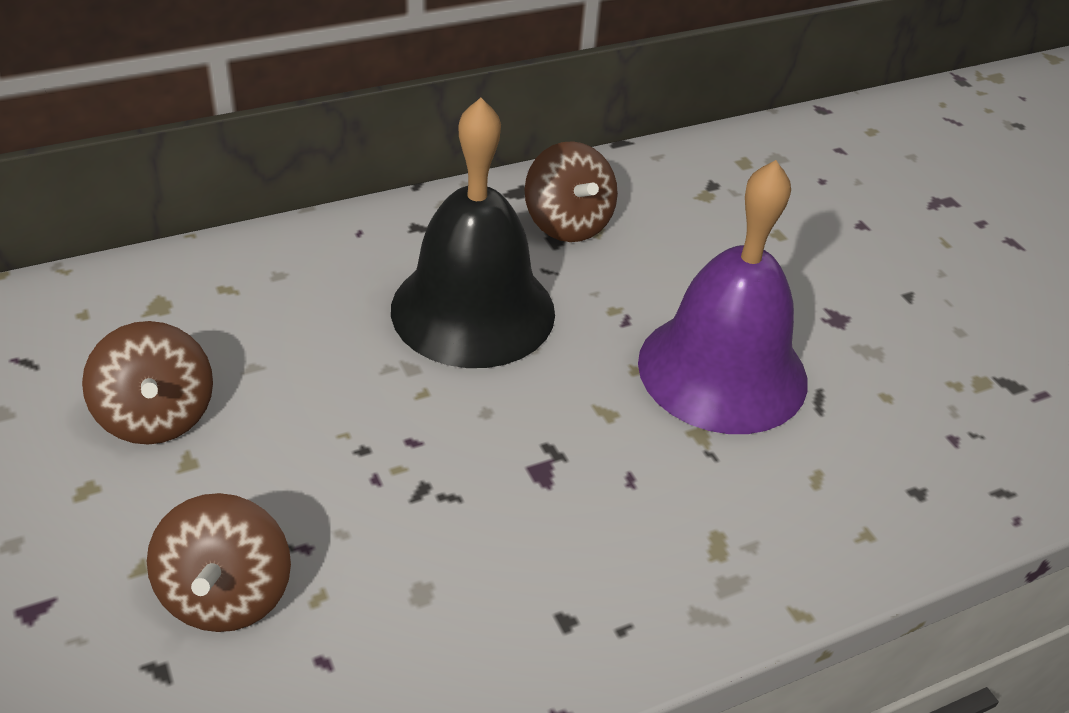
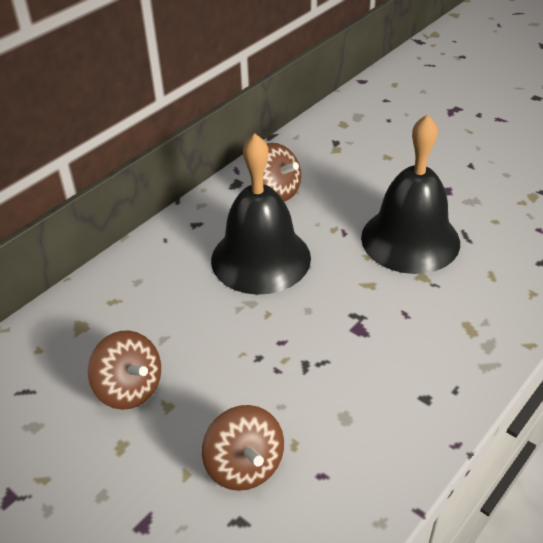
camera: 20 degrees left, 0 degrees up
purple bell [638,160,808,434] -> black bell [361,114,460,274]

